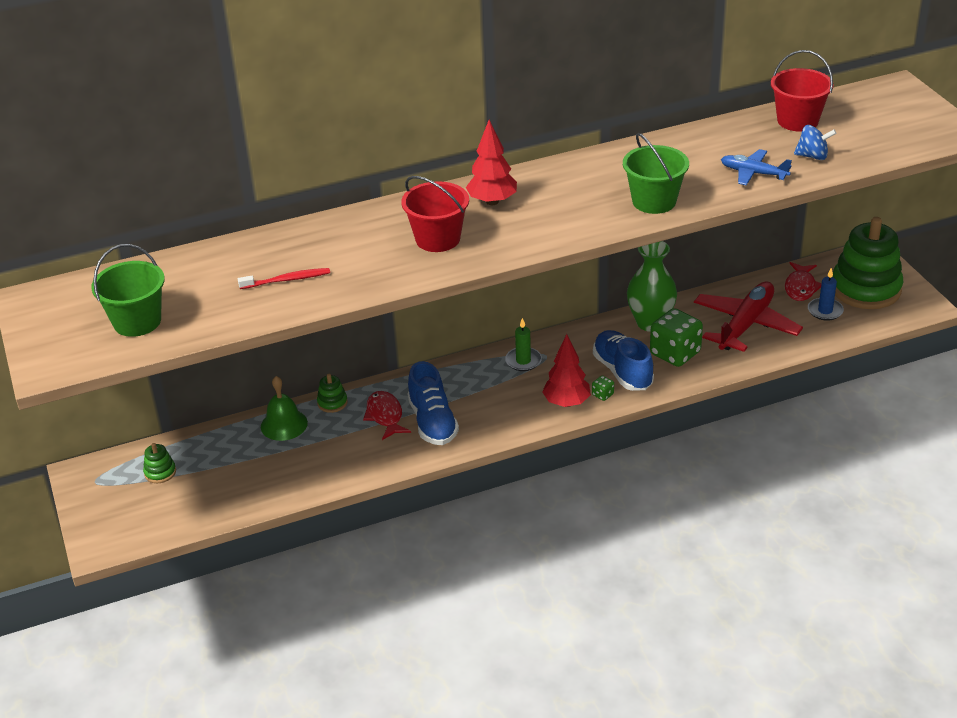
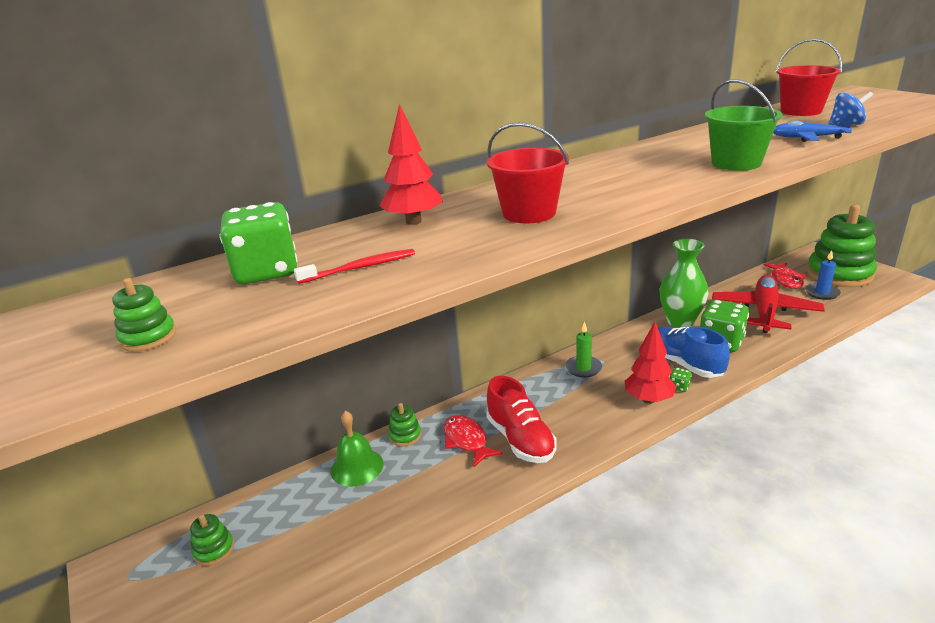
camera: 10 degrees left, 10 degrees down
green bucket [91,244,165,337] -> green stacking toy [112,278,176,352]
blue shoe [407,361,459,445] -> red shoe [486,376,556,463]
red tree [466,120,517,205] -> red tree moved to [379,104,443,225]
none -> green dice [220,202,298,284]

